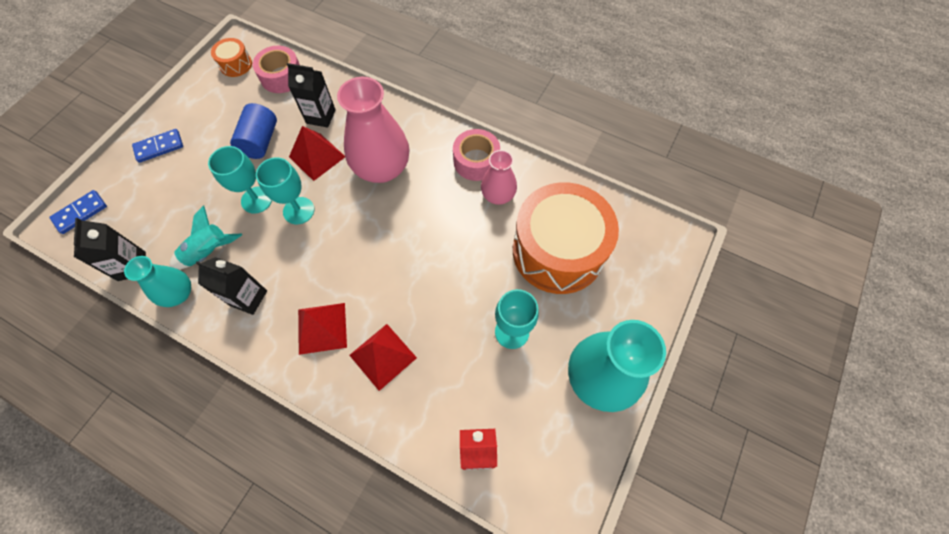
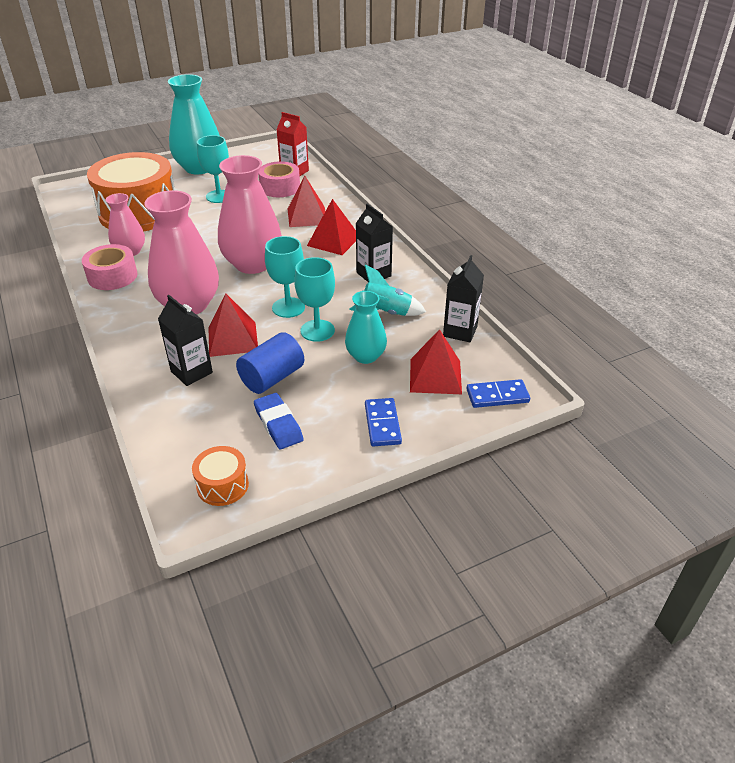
camera: 145 degrees left, 25 degrees down
turquoise vase [124,256,191,307] -> turquoise vase moved to [345,291,387,364]
blue domino [132,129,183,163] -> blue domino turned 75 degrees clockwise [365,398,402,446]
pink tape [253,46,300,93] -> pink tape moved to [259,161,300,197]
none -> pink vase [218,155,282,274]
none -> blue eraser [254,393,304,449]
none -> red pyramid [410,329,462,394]

